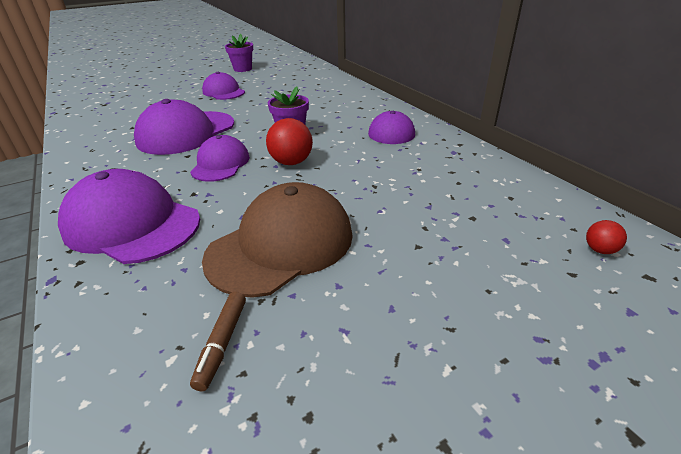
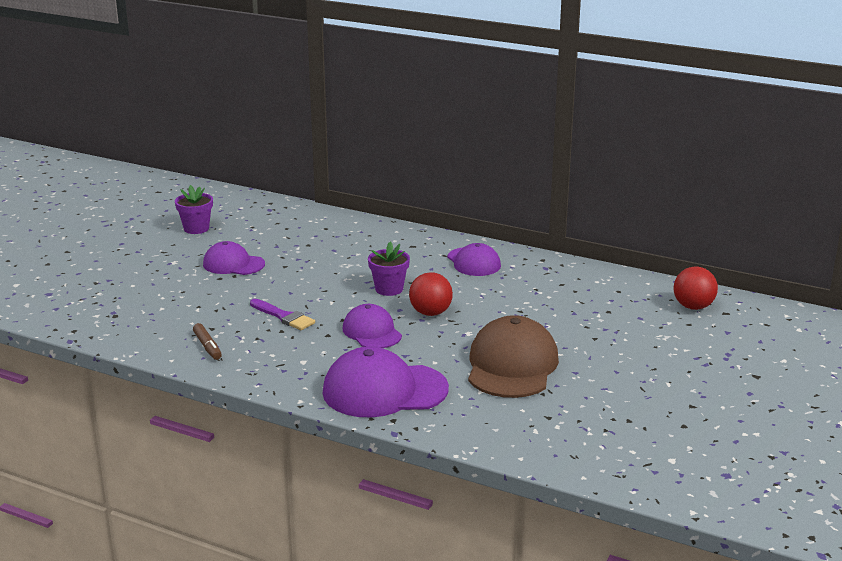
camera: 35 degrees left, 10 degrees down
purple cap [134,99,234,155] -> purple brush [250,299,315,330]
brown marker [190,292,246,391] -> brown marker moved to [193,323,222,360]
red ball [586,220,627,254] -> red ball [674,267,718,310], size x1.88

